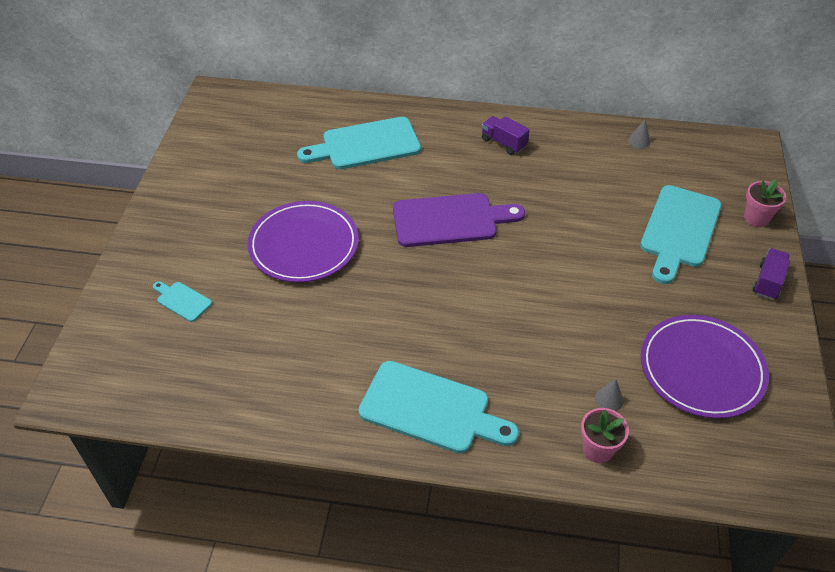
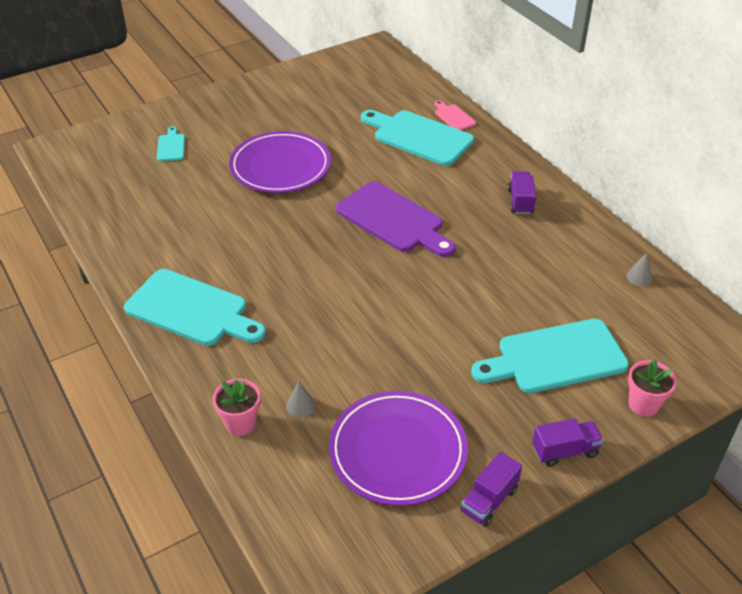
camera: 50 degrees right, 5 degrees down
turquoise cutting board [358,361,519,454] -> turquoise cutting board turned 45 degrees counterclockwise [124,269,266,346]
none -> pink cutting board [435,100,476,130]
none -> purple truck [460,452,522,527]

